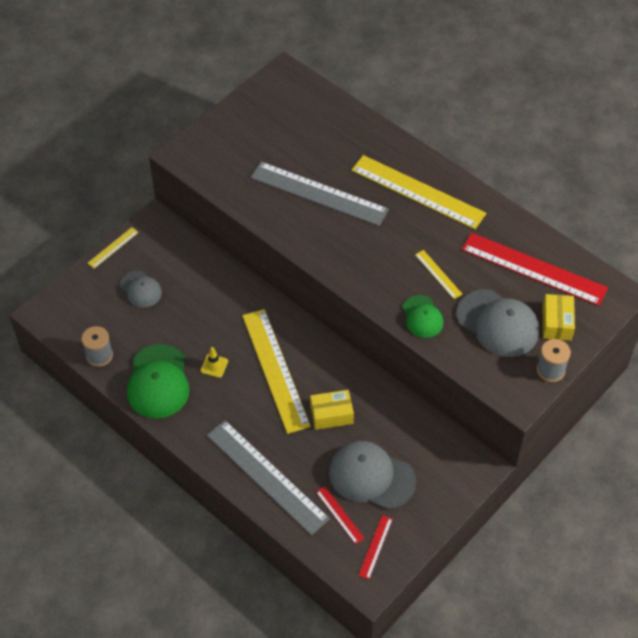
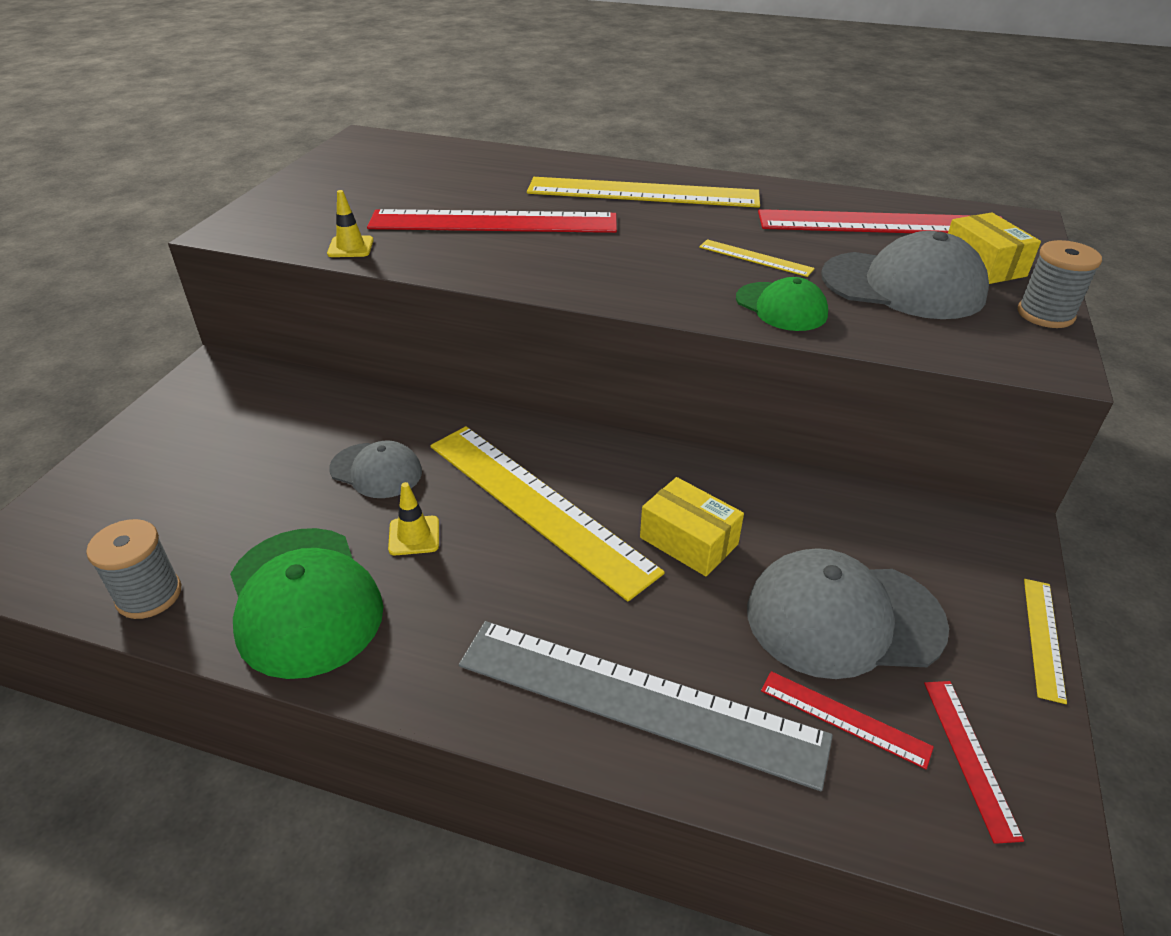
camera: 25 degrees left, 15 degrees down
yellow ruler [87,227,139,269] -> yellow ruler moved to [1024,579,1067,704]
grey cap [120,271,162,308] -> grey cap moved to [329,440,422,498]
grey ruler [250,162,389,226] -> red ruler [367,209,617,233]
yellow box [310,390,354,430] -> yellow box turned 75 degrees clockwise [640,477,744,576]
none -> yellow traffic cone [327,190,374,257]

